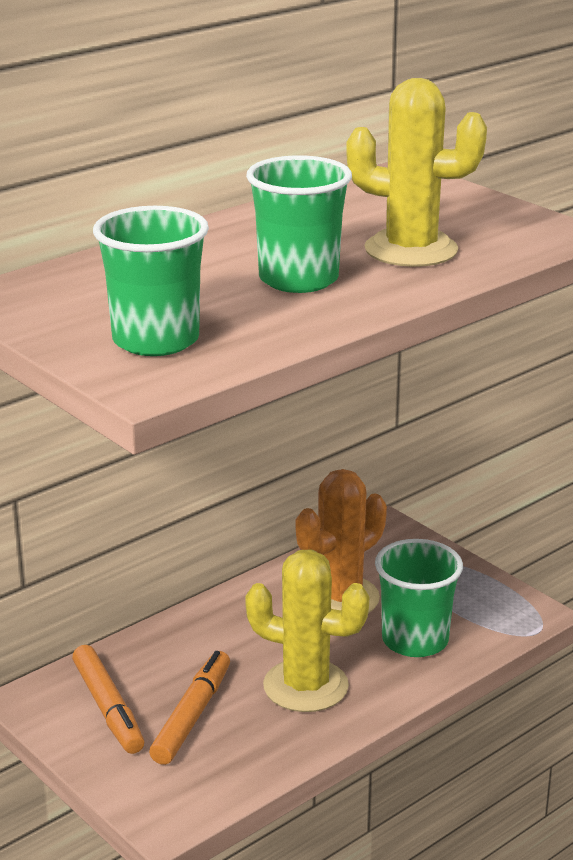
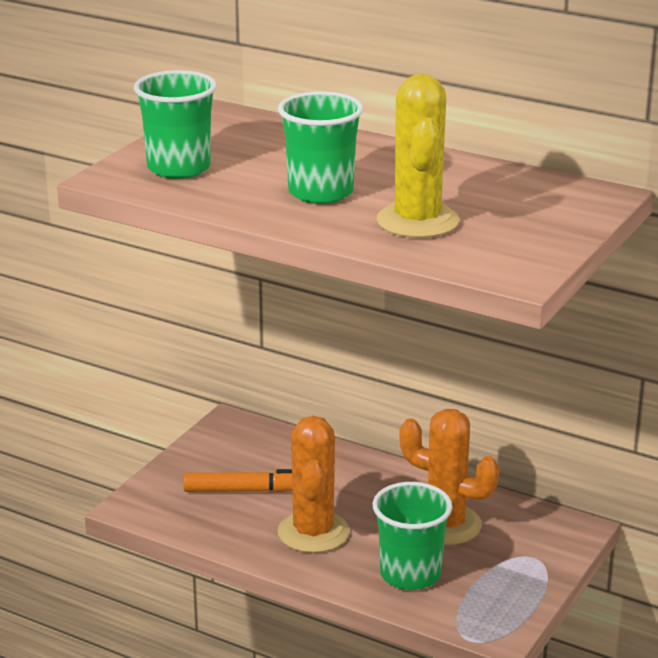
camera: 70 degrees right, 0 degrees up
orange marker [72,645,144,754] -> none
yellow cactus [245,550,369,712] -> orange cactus [277,416,350,553]

